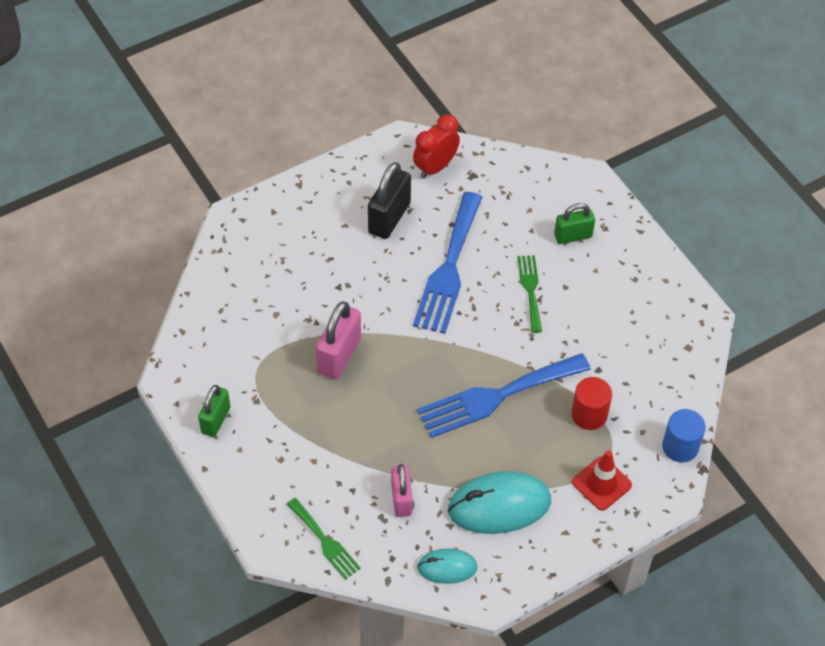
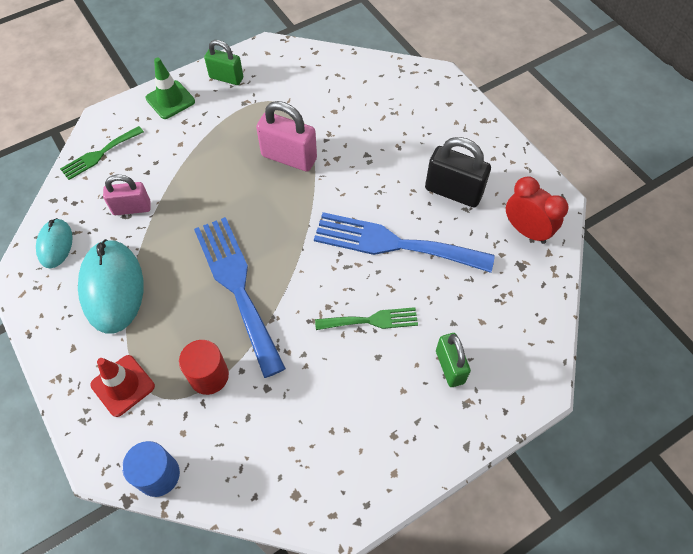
camera: 90 degrees right, 5 degrees up
none -> green traffic cone [146,58,195,119]

